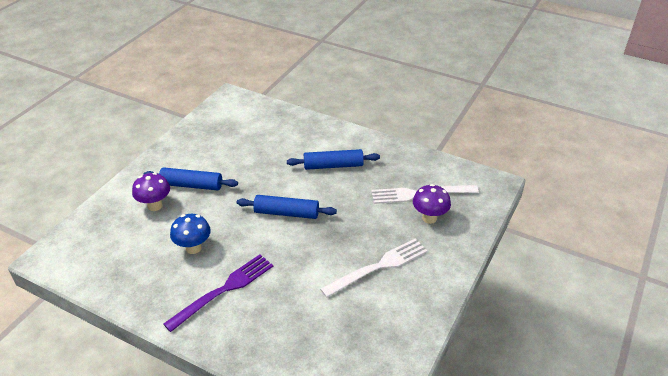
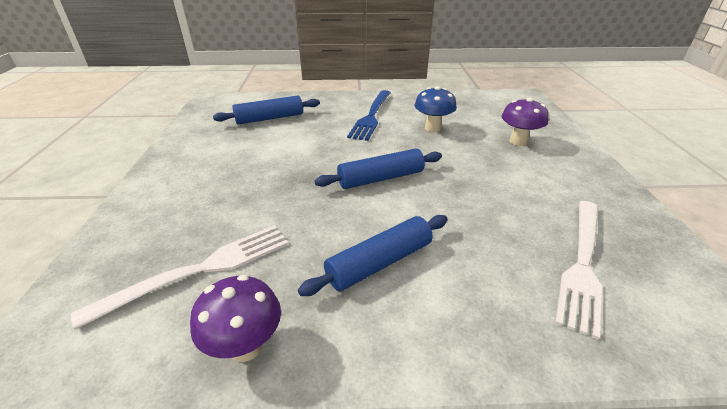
camera: 150 degrees right, 5 degrees down
blue rolling pin [144,167,238,191] -> blue rolling pin moved to [213,95,320,125]
purple fork [163,254,273,332] -> blue fork [347,90,391,141]
white fork [320,238,428,298] -> white fork moved to [555,201,602,340]
purple mushroom [413,184,451,224] -> purple mushroom moved to [190,275,281,362]

